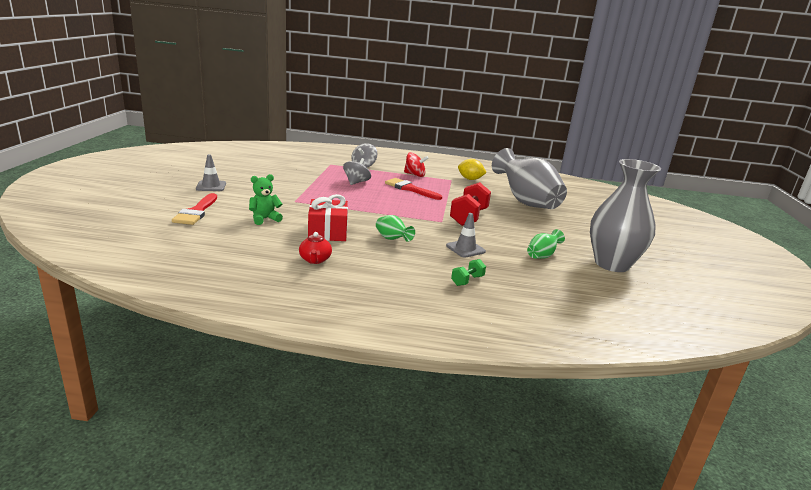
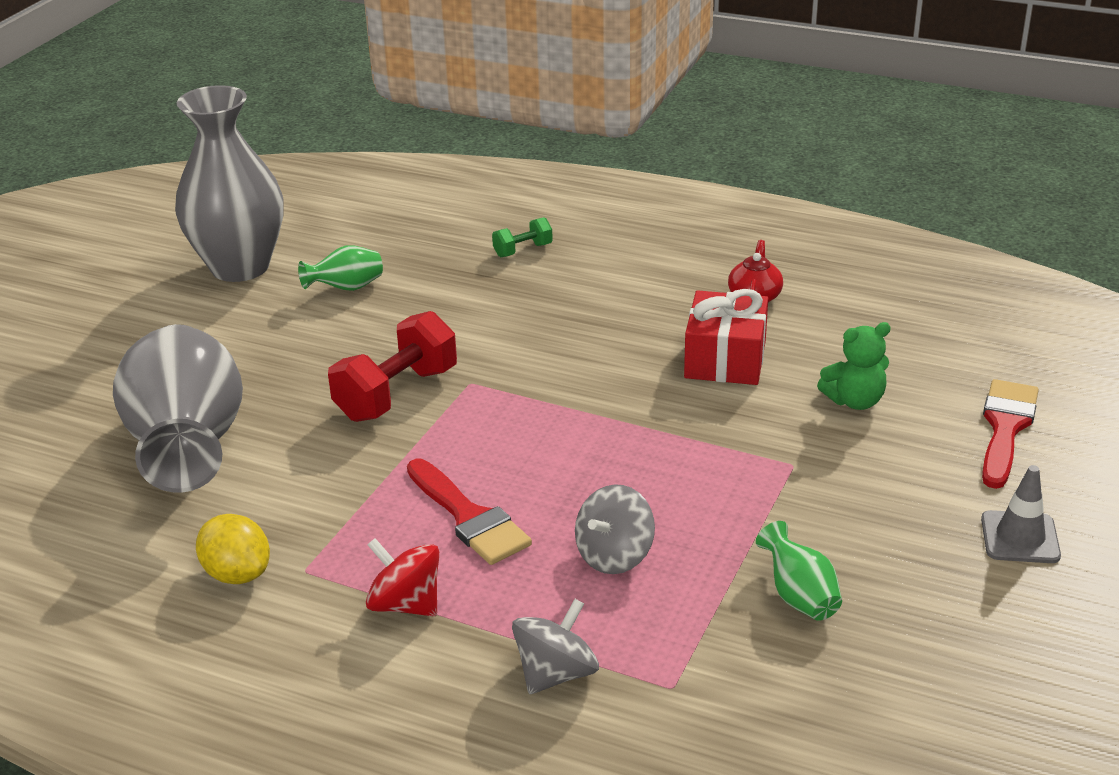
camera: 160 degrees left, 10 degrees up
green vase [376,215,415,242] -> green vase moved to [756,521,842,621]
grey traffic cone [446,213,486,258] -> none

